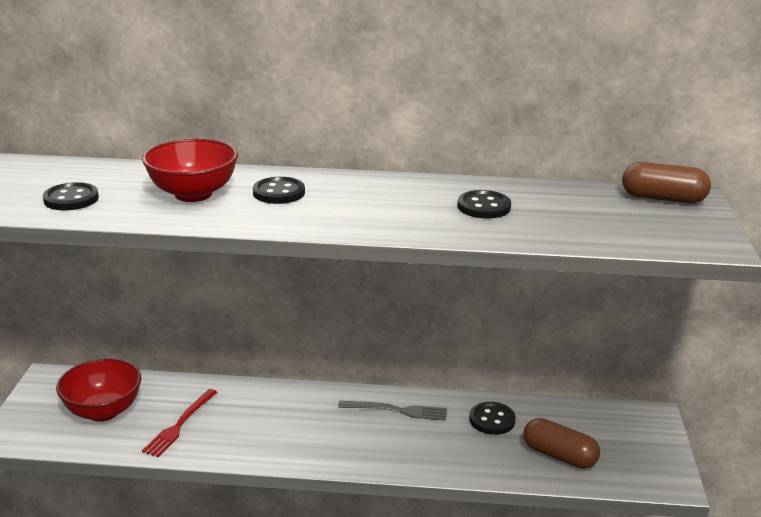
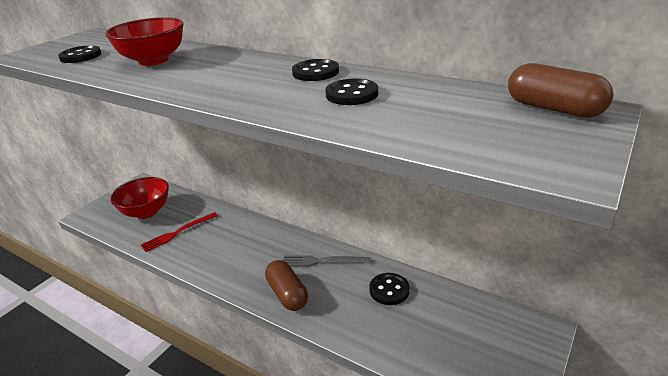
camera: 30 degrees right, 5 degrees up
black button [253,177,305,204] -> black button moved to [292,59,339,81]
grey fork [338,401,447,421] -> grey fork turned 150 degrees clockwise [283,255,370,267]
brown capsule [524,418,600,469] -> brown capsule moved to [265,260,308,311]

